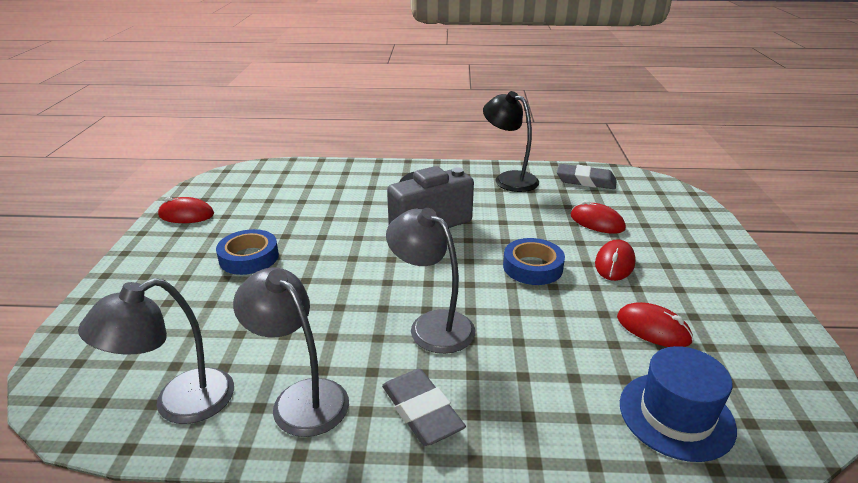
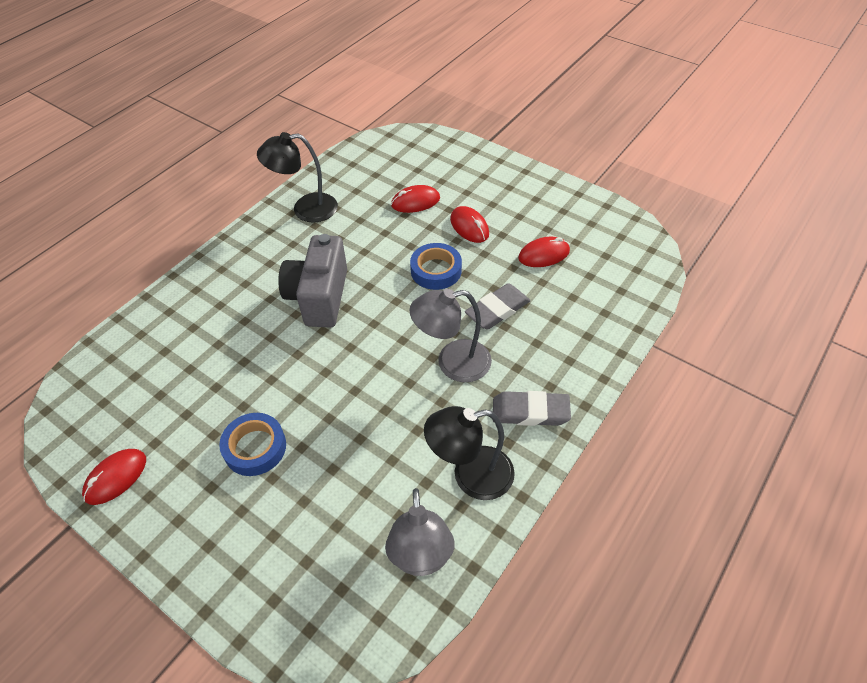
camera: 55 degrees left, 20 degrees up
grey lamp [233,268,349,437] -> black lamp [424,406,515,500]
grey eraser [557,164,617,189] -> grey eraser moved to [465,283,531,330]
blue hat [620,346,737,462] -> none

